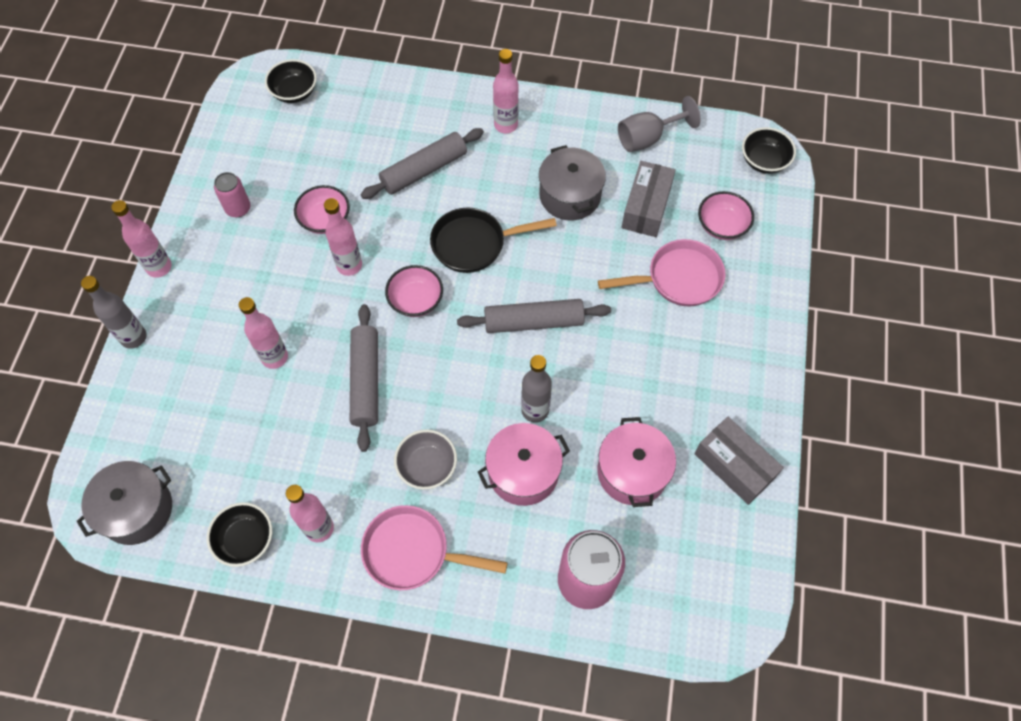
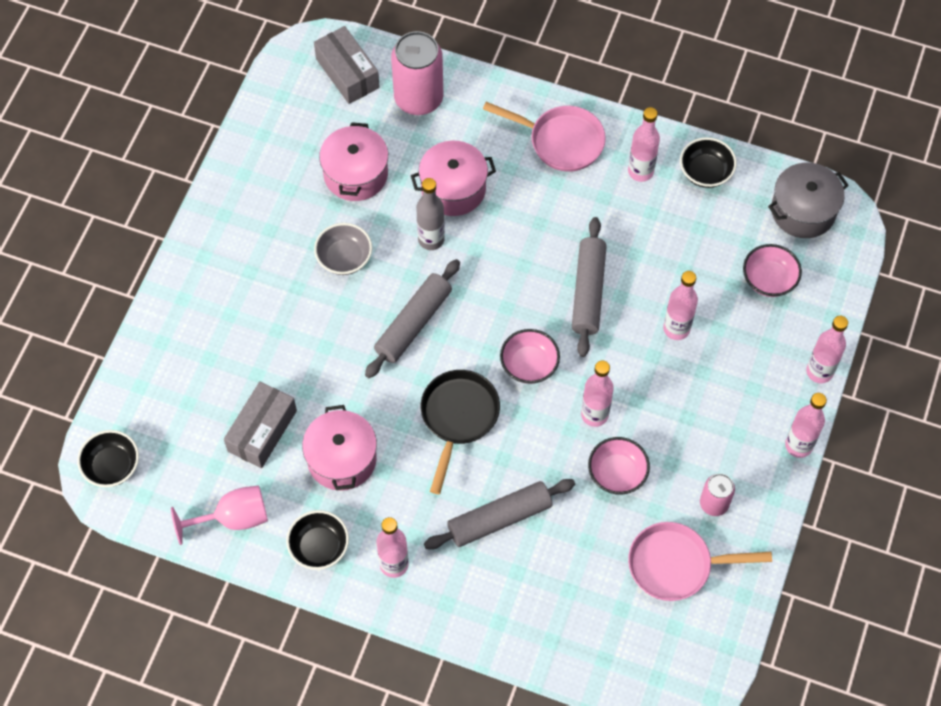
camera: 170 degrees left, 0 degrees up
grey bottle [81,276,147,349] -> pink bottle [806,316,848,383]
black bowl [265,59,317,103] -> black bowl moved to [286,510,349,570]
grey bowl [394,429,457,490] -> grey bowl moved to [314,223,372,275]
black pan [430,208,557,273] -> black pan turned 75 degrees counterclockwise [421,370,500,494]
grey rolling pin [457,299,611,333] -> grey rolling pin turned 60 degrees counterclockwise [365,259,460,378]
grey pot [539,145,606,220] -> pink pot [302,405,377,491]
pink pan [598,239,725,306] -> pink pan moved to [628,522,772,601]
grey goblet [618,96,701,152] -> pink goblet [171,485,268,545]
grey box [694,417,784,505] -> grey box moved to [314,26,380,104]
pink bowl [698,191,754,240] -> pink bowl moved to [743,244,802,297]

